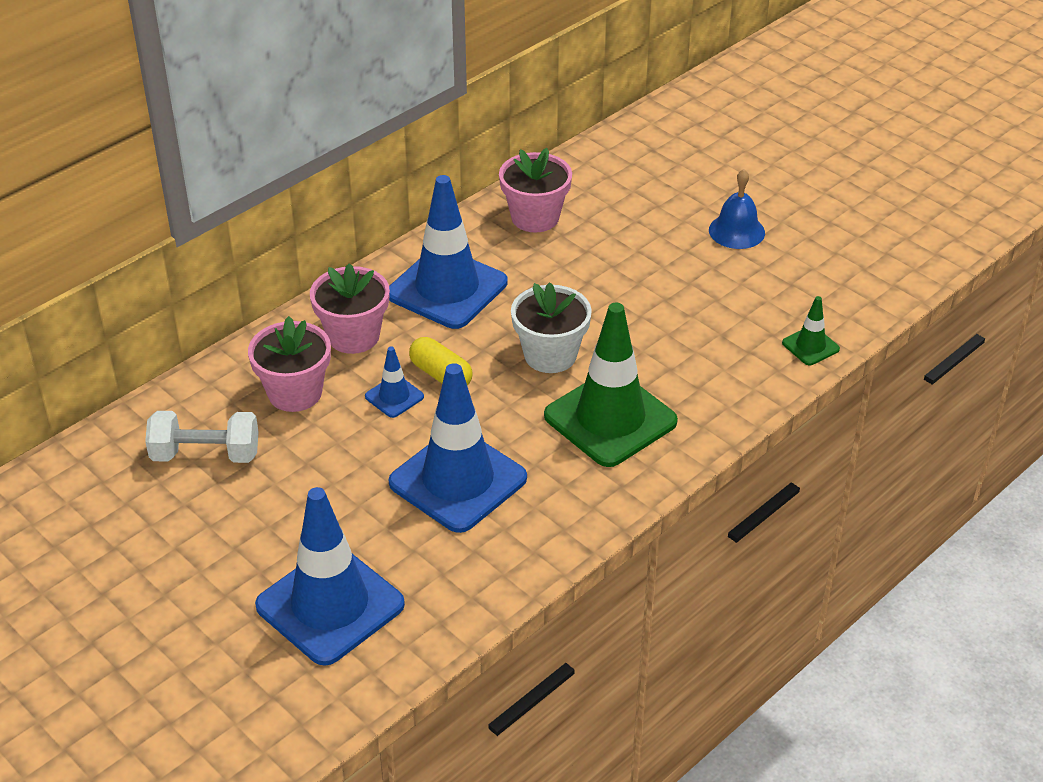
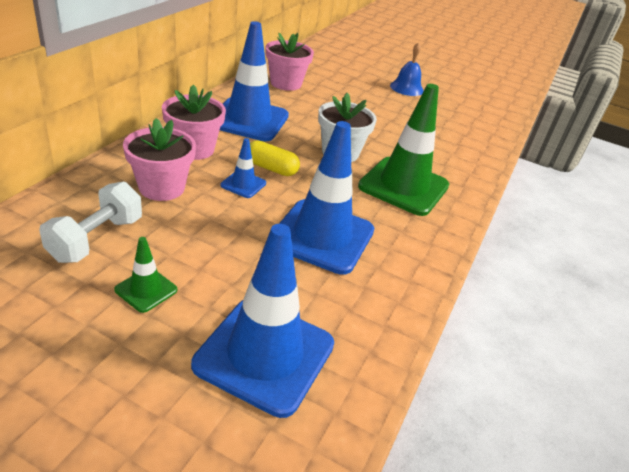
camera: 25 degrees left, 5 degrees down
white dumbbell [145,411,259,463] -> white dumbbell turned 45 degrees counterclockwise [39,181,142,263]
green traffic cone [782,296,840,365] -> green traffic cone moved to [114,237,177,313]

